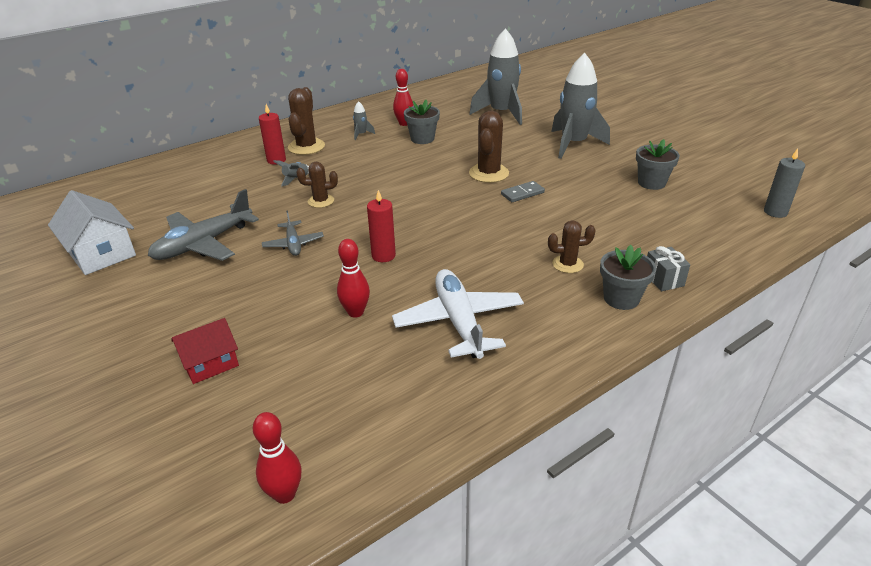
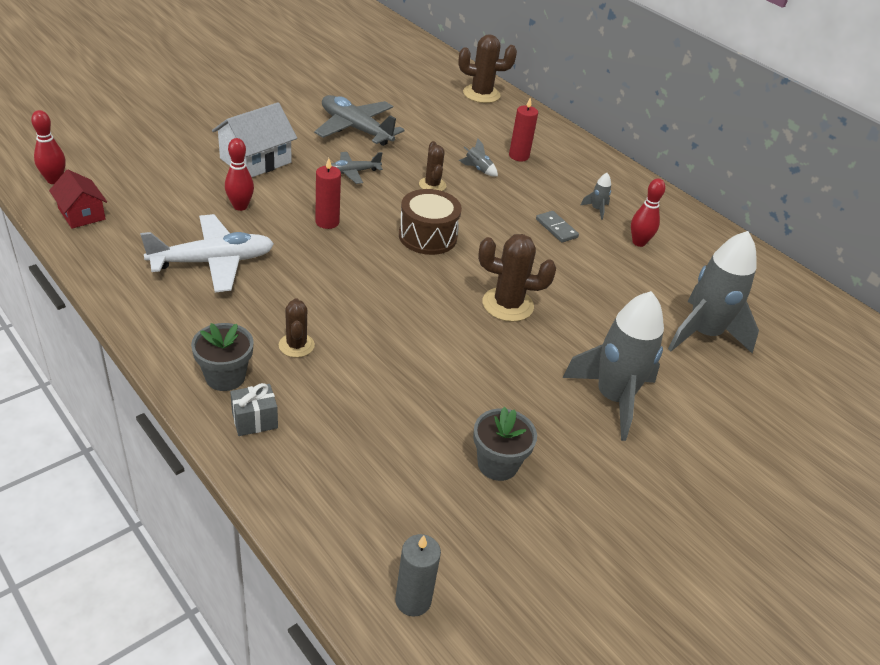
camera: 80 degrees right, 5 degrees up
white house [48,190,136,275] -> white house moved to [212,102,297,177]
red house [171,318,239,384] -> red house moved to [49,170,107,229]
brown cactus [288,87,325,155] -> brown cactus moved to [458,34,517,103]
grey flower pot [404,100,440,144] -> none
grey domino [501,181,545,202] -> grey domino moved to [536,211,579,243]
none -> brown drum [399,189,462,255]

